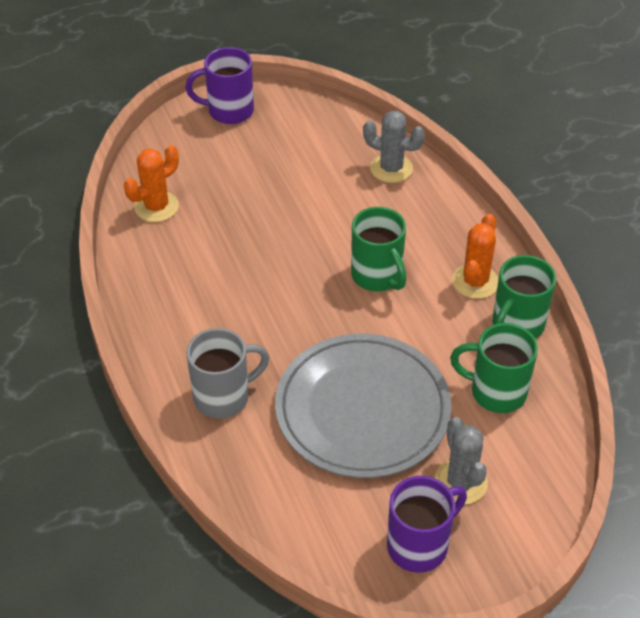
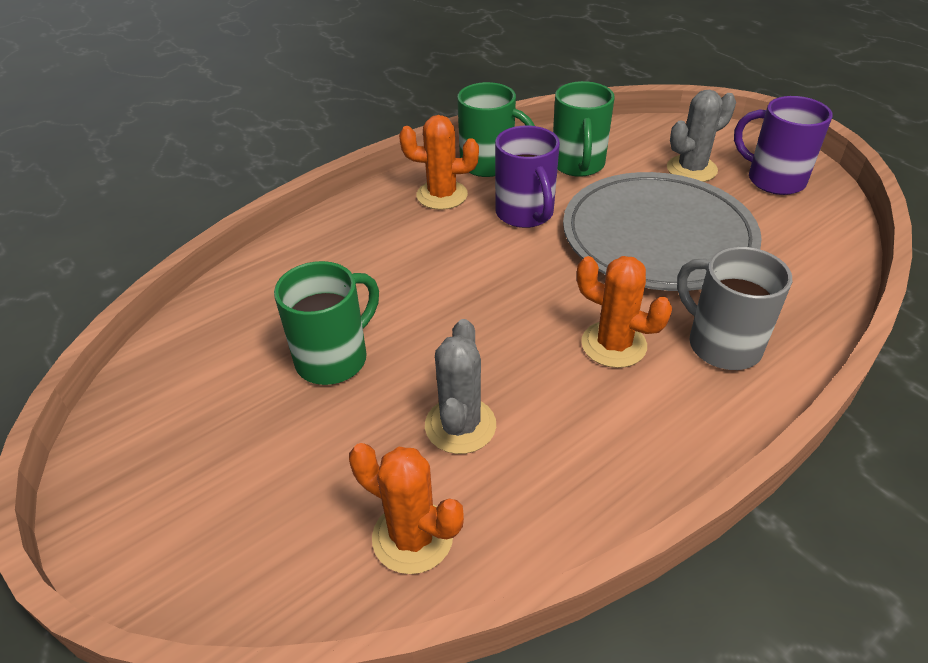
camera: 105 degrees left, 5 degrees down
purple mug [185,47,254,124] -> purple mug moved to [495,125,560,228]
green mug [351,207,406,291] -> green mug moved to [274,261,379,385]
grey cactus [363,111,425,183] -> grey cactus moved to [425,319,496,454]
none -> orange cactus [577,256,672,368]

